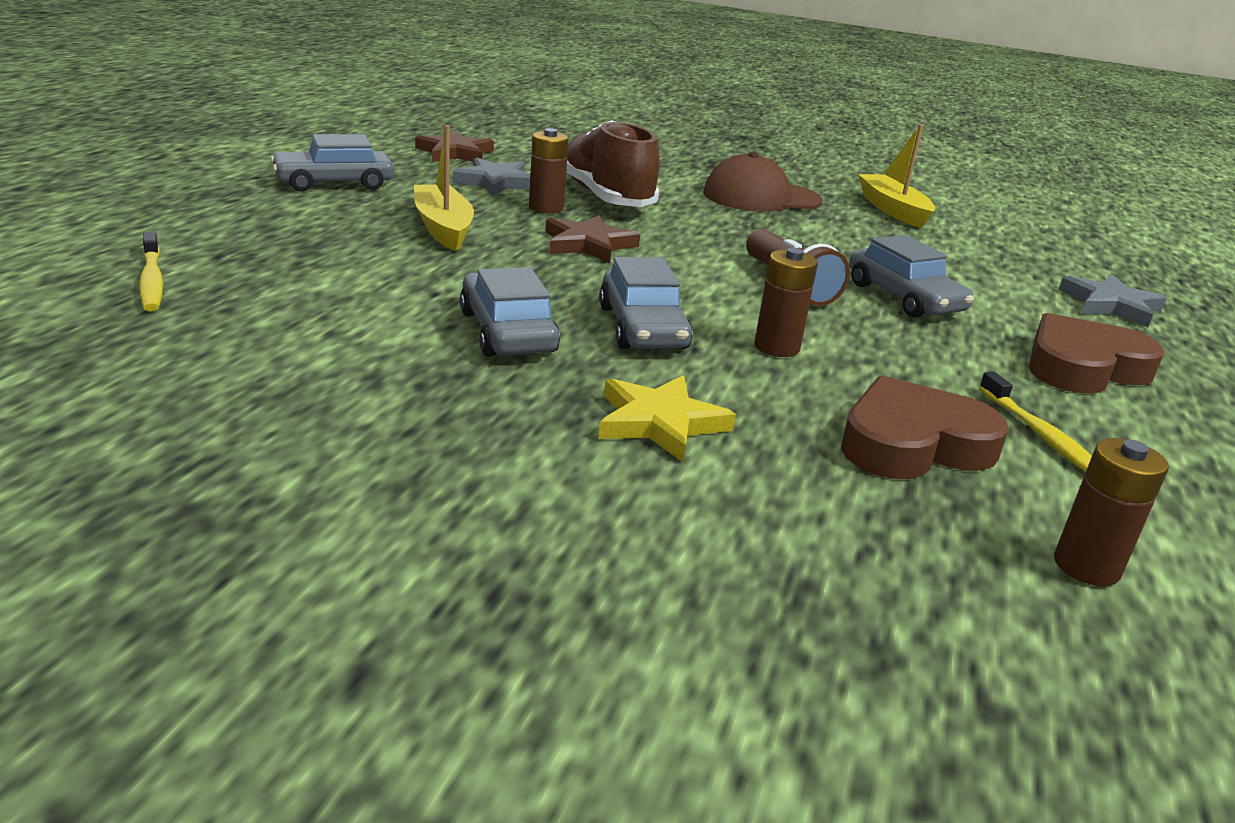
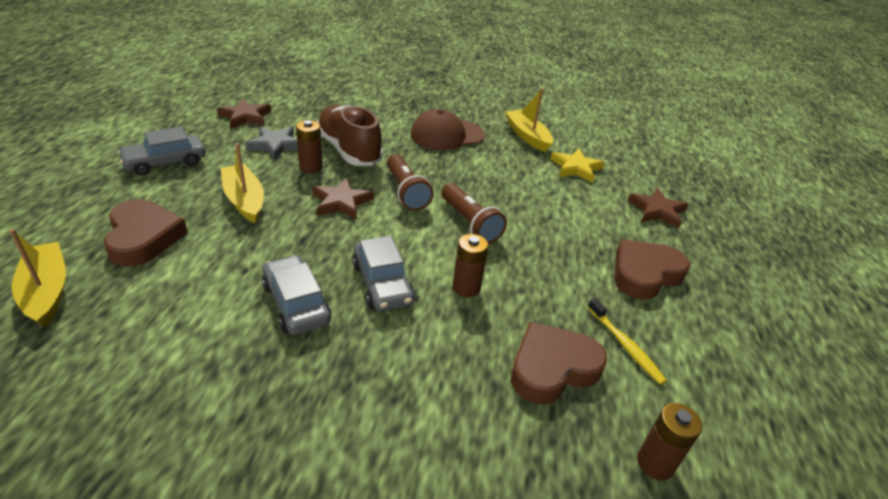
camera: 10 degrees left, 10 degrees up
yellow toothbrush [139,231,163,311] -> yellow boat [9,229,66,327]
yellow star [598,376,736,462] -> yellow star moved to [550,149,605,183]
grey car [849,235,974,318] -> none
grey star [1059,275,1166,327] -> brown star [628,188,689,229]
none -> brown heart [104,199,188,266]
none -> brown flashlight [387,154,434,211]

